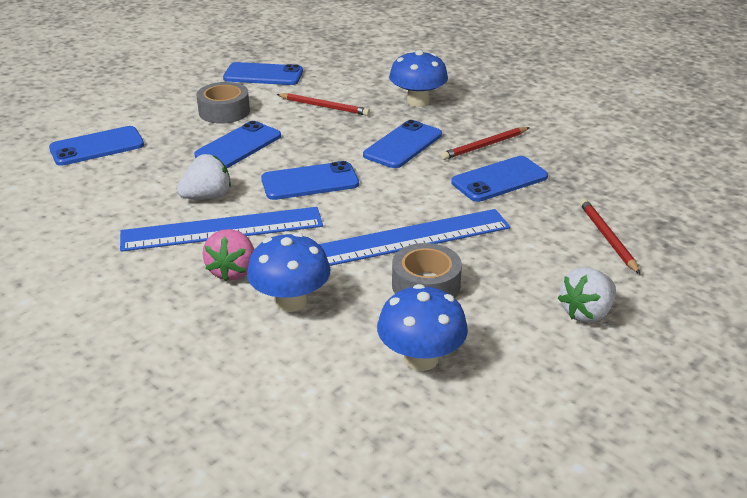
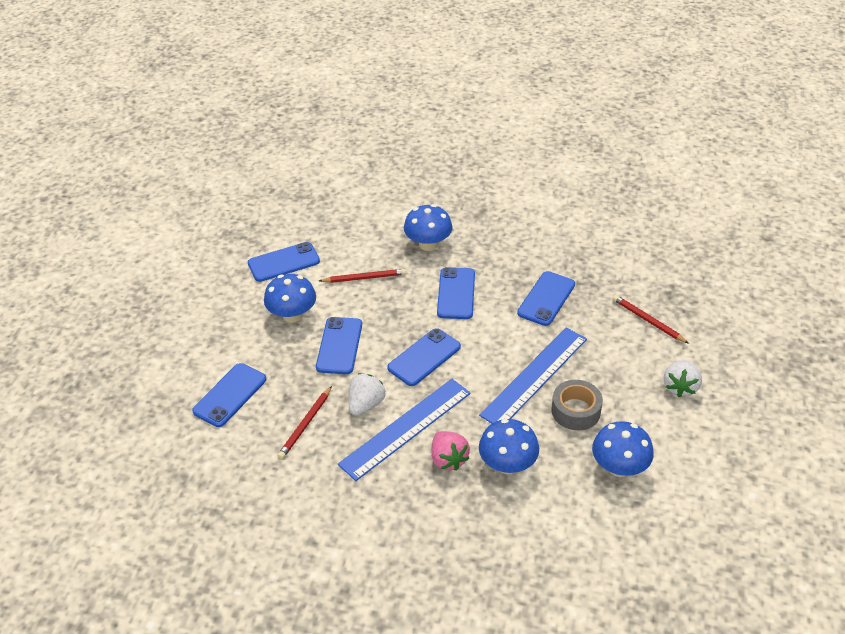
camera: 30 degrees left, 10 degrees up
grey tape [196,82,250,124] -> blue mushroom [264,274,316,323]
red pencil [440,127,530,160] -> red pencil moved to [277,386,332,459]

